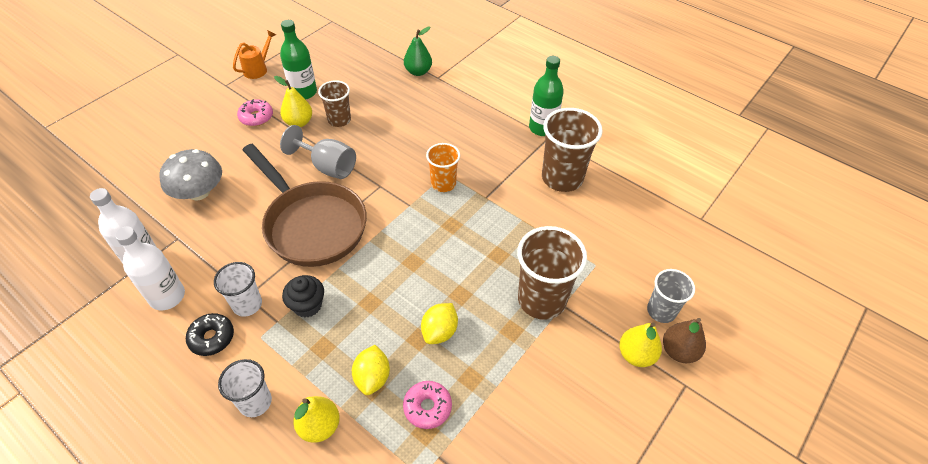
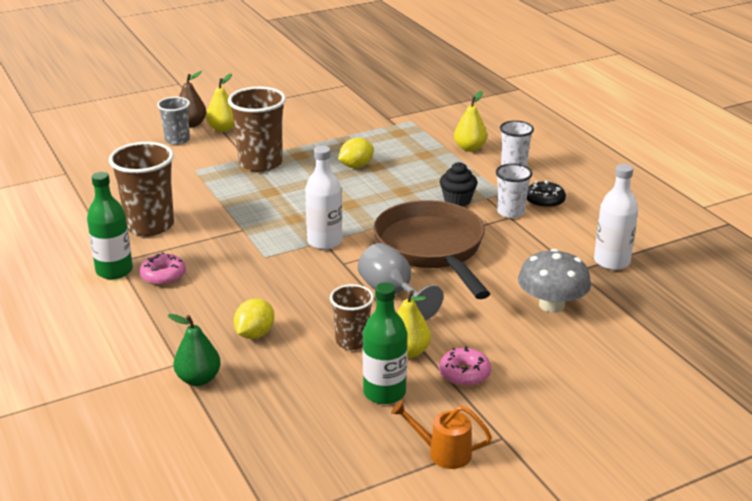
camera: 155 degrees left, 20 degrees down
white bottle [115,226,185,310] -> white bottle moved to [305,146,342,250]
orange watering can [233,30,276,79] -> orange watering can turned 45 degrees clockwise [391,400,492,469]
yellow lemon [352,345,390,395] -> yellow lemon moved to [234,298,274,339]
pink donut [403,381,452,429] -> pink donut moved to [139,252,186,285]
orange cup [426,143,460,192] -> none

